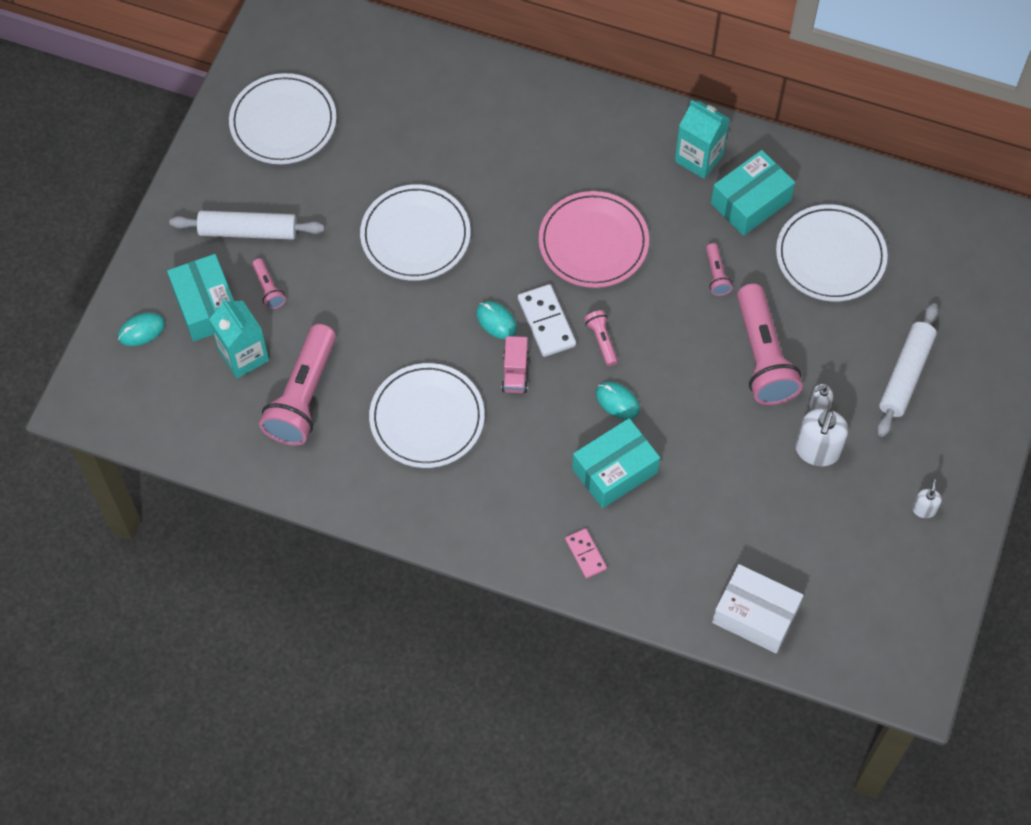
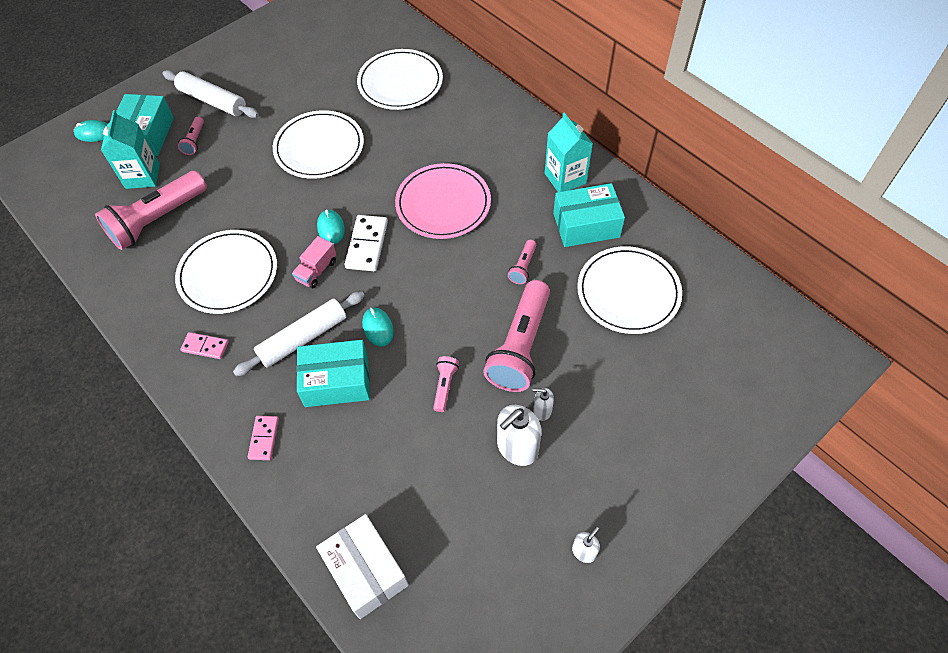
camera: 30 degrees right, 5 degrees down
white plate [229,73,336,164] -> white plate moved to [357,49,443,110]
pink flashlight [584,310,618,366] -> pink flashlight moved to [433,356,459,412]
white rolling pin [877,303,938,437] -> white rolling pin moved to [233,291,365,376]
none -> pink domino [180,332,228,359]

